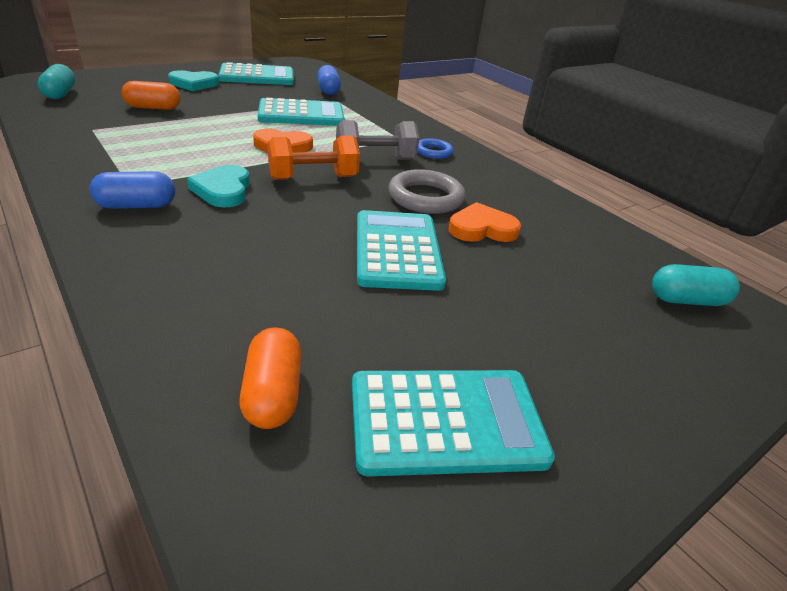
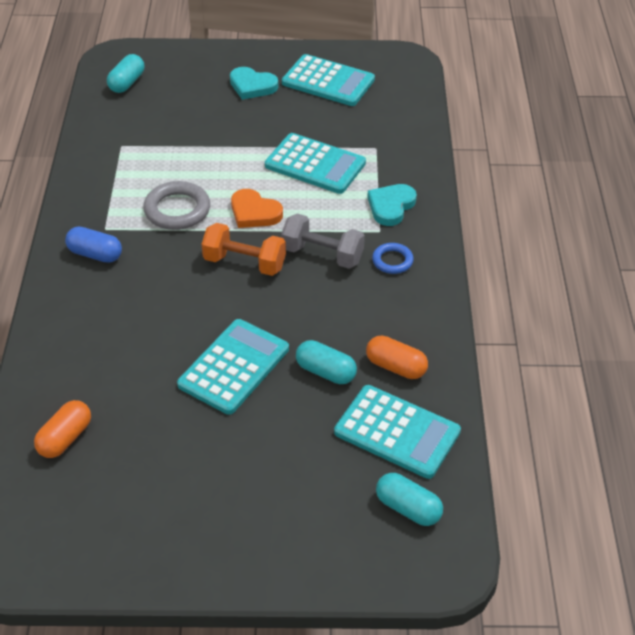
camera: 40 degrees right, 10 degrees up
orange capsule [122,81,181,110] -> orange capsule moved to [366,336,428,379]
turquoise heart [187,165,250,207] -> turquoise heart moved to [367,184,417,226]
blue capsule [317,65,341,95] -> none
turquoise calculator [352,370,555,476] -> turquoise calculator moved to [334,385,461,479]
grey ring [388,169,465,214] -> grey ring moved to [143,181,210,230]
orange heart [449,202,521,242] -> turquoise capsule [296,340,357,384]

